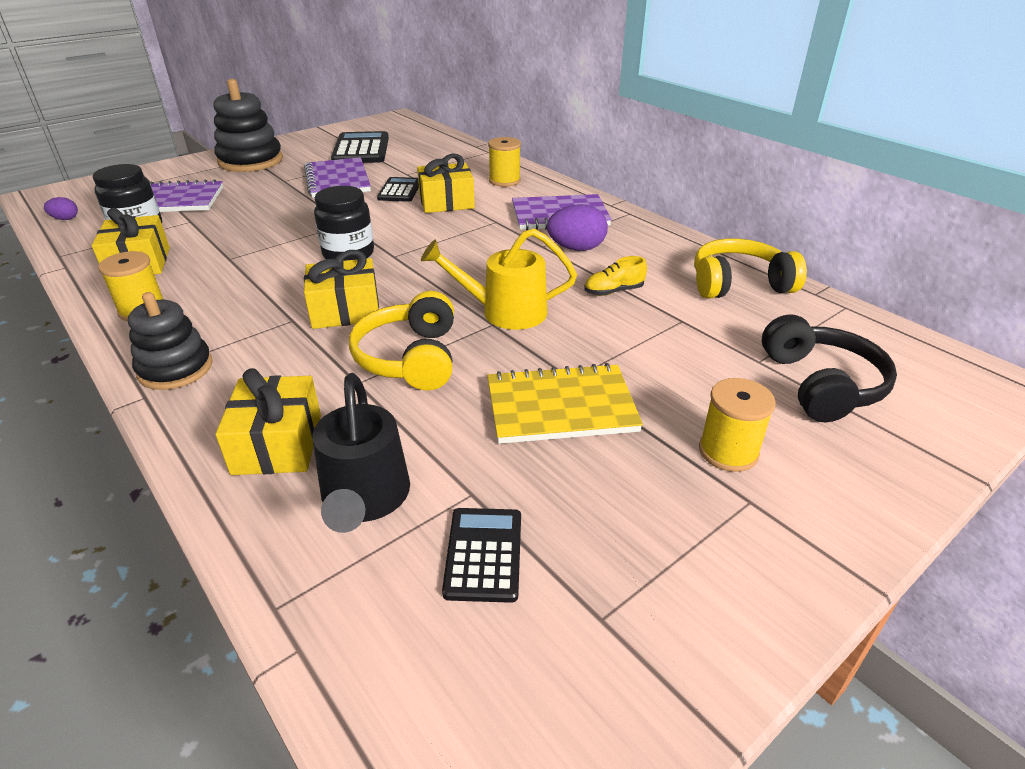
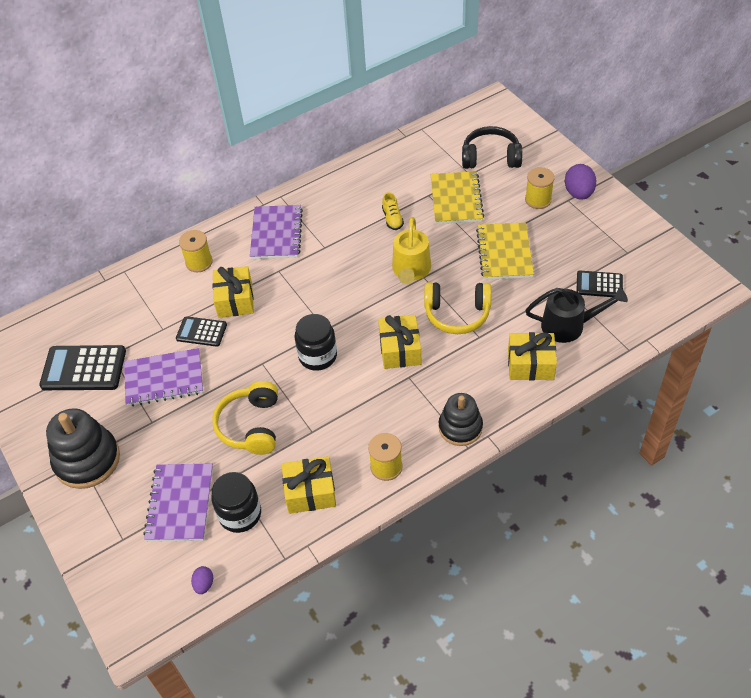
camera: 80 degrees left, 15 degrees up
purple egg [547,204,608,251] -> purple egg moved to [565,164,596,200]
yellow headphones [694,238,807,299] -> yellow headphones moved to [212,381,278,455]
none -> yellow notebook [431,171,484,224]

